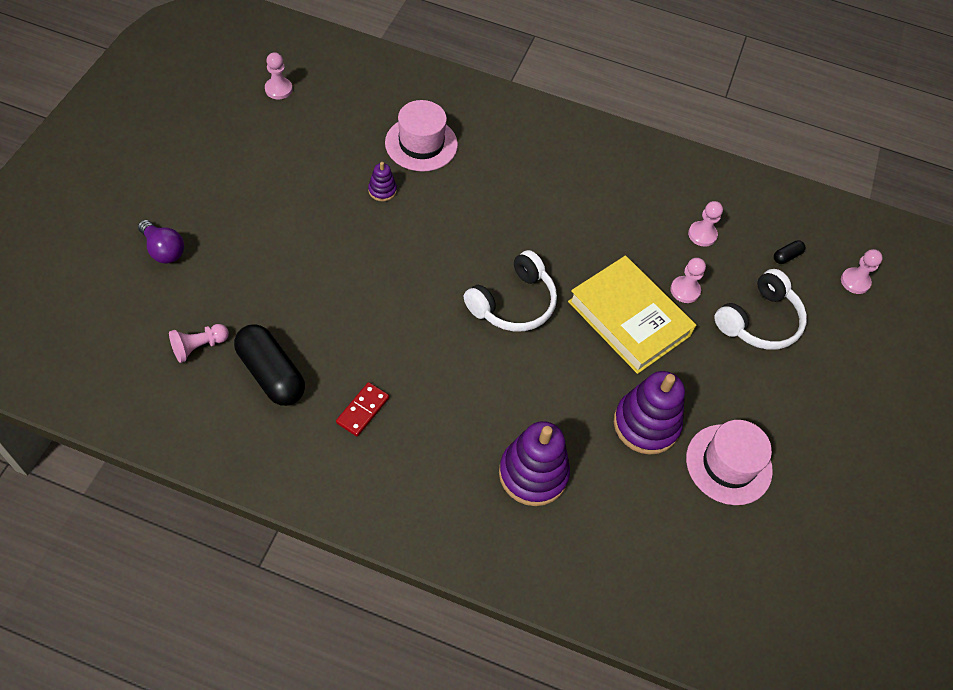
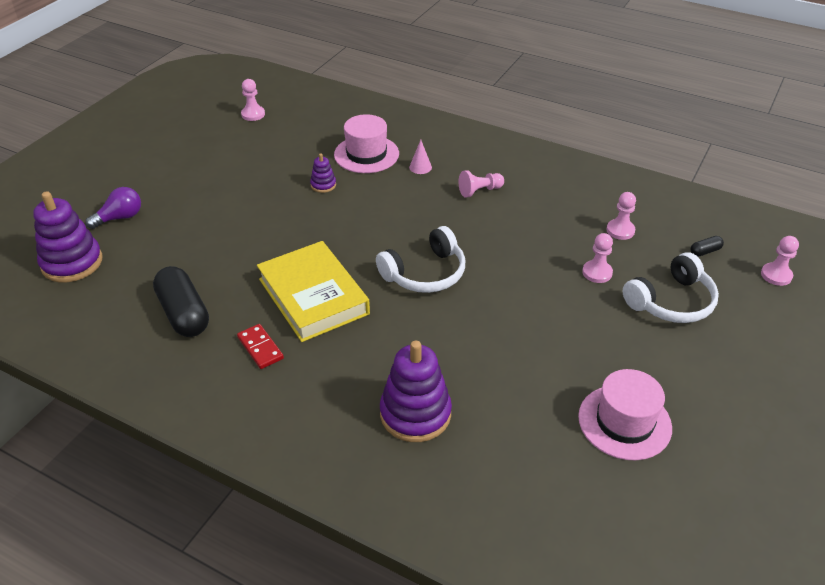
camera: 15 degrees right, 15 degrees down
purple light bulb [138,220,184,264] -> purple light bulb turned 90 degrees counterclockwise [85,187,141,229]
pink pawn [169,324,229,363] -> pink pawn moved to [459,170,504,198]
red domino [336,382,389,436] -> red domino turned 75 degrees counterclockwise [237,324,284,369]
yellow book [568,256,696,374] -> yellow book moved to [257,241,370,342]
purple stacking toy [614,371,685,455] -> purple stacking toy moved to [33,191,102,282]
none -> pink cone [409,140,432,174]

